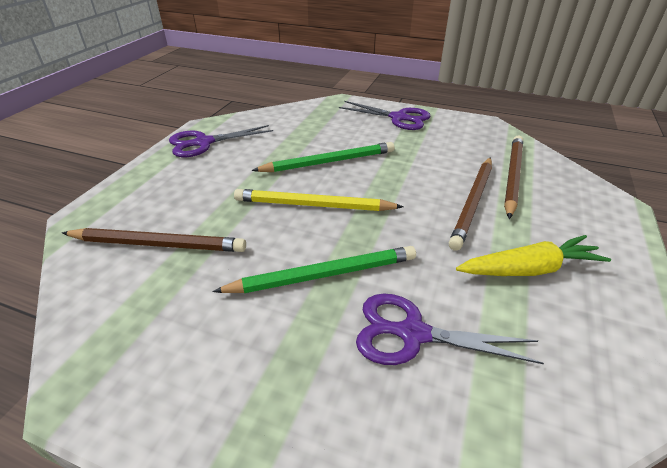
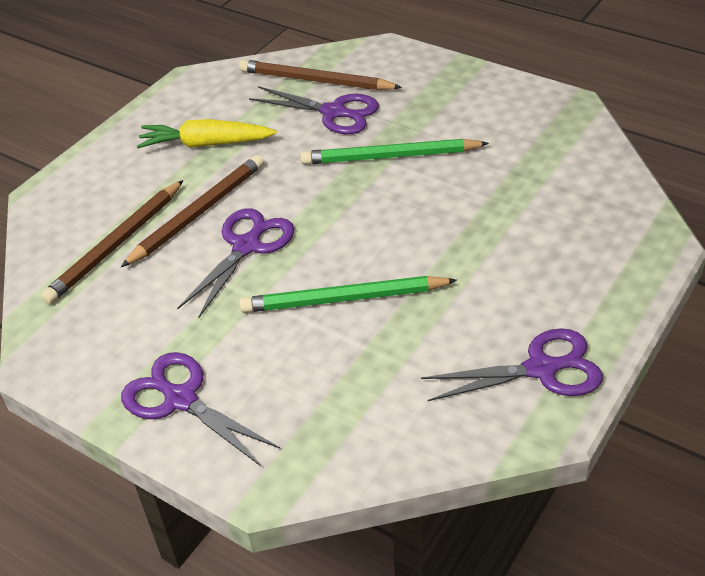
camera: 165 degrees left, 5 degrees up
brown pencil [62,228,246,252] -> brown pencil moved to [239,59,402,90]
yellow pencil [234,189,404,211] -> none
none -> purple scissors [177,208,294,318]

